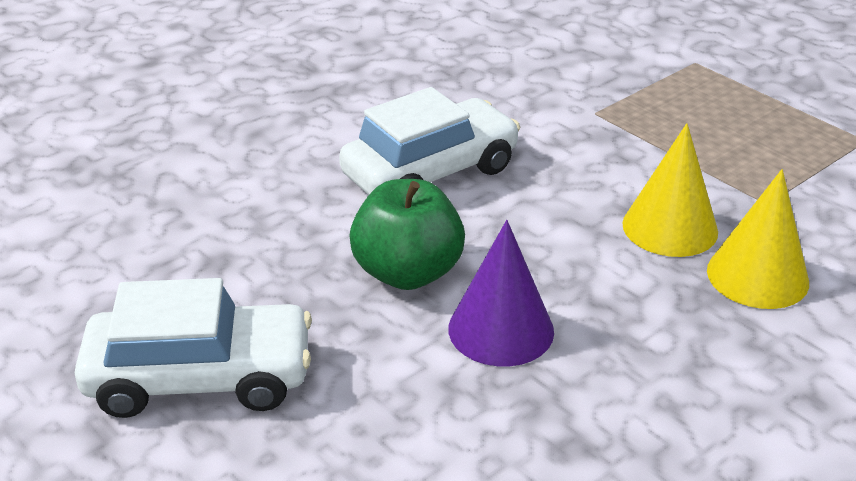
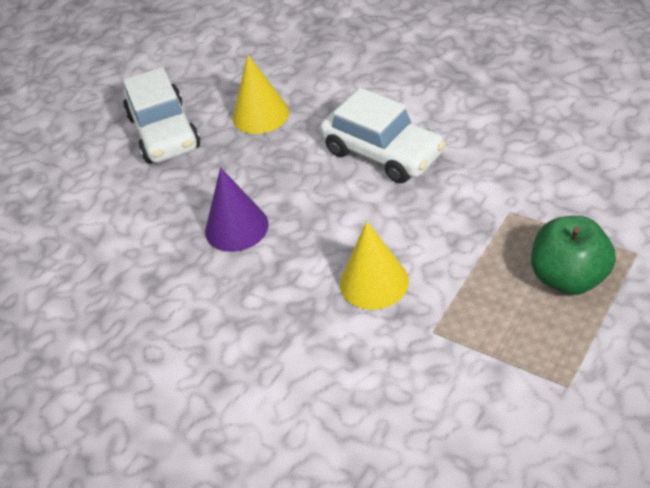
camera: 80 degrees right, 10 degrees up
green apple [350,179,465,290] -> green apple moved to [531,216,616,295]
yellow cone [707,169,809,309] -> yellow cone moved to [233,55,289,134]

